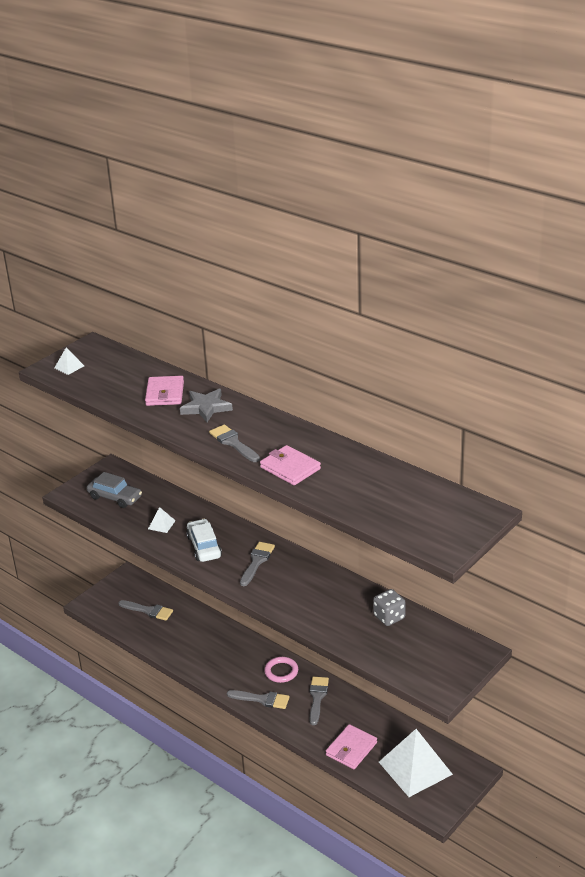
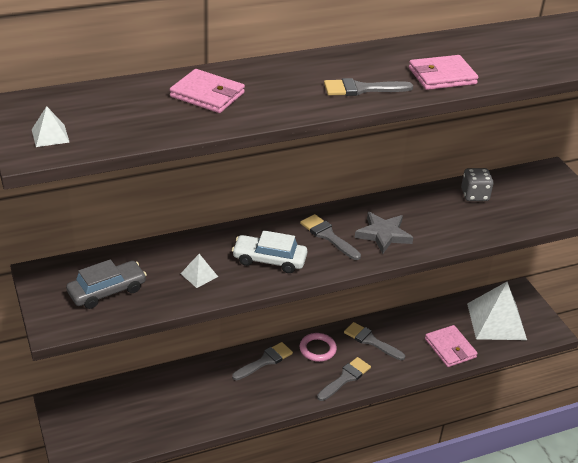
camera: 65 degrees left, 5 degrees up
grey brush [118,600,173,621] -> grey brush moved to [232,342,293,380]
grey star [180,389,233,422] -> grey star moved to [355,212,413,254]

